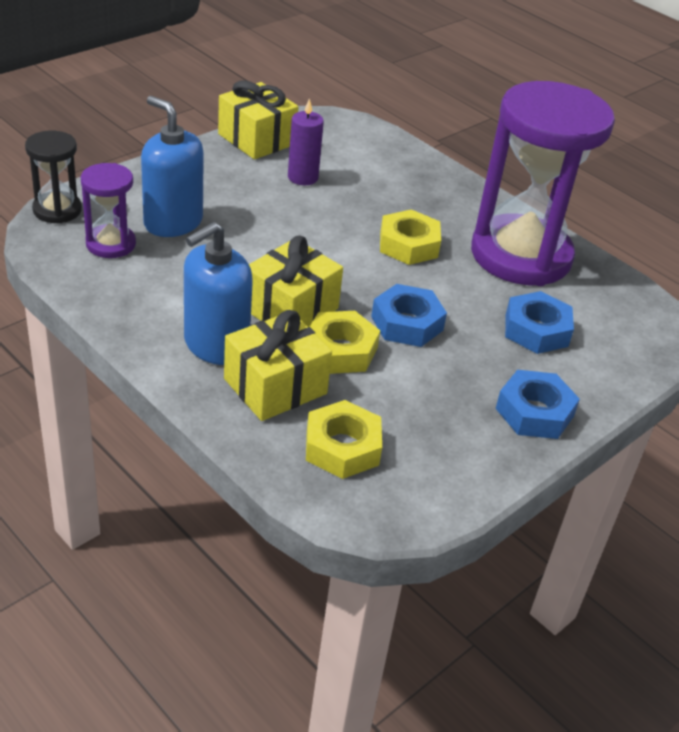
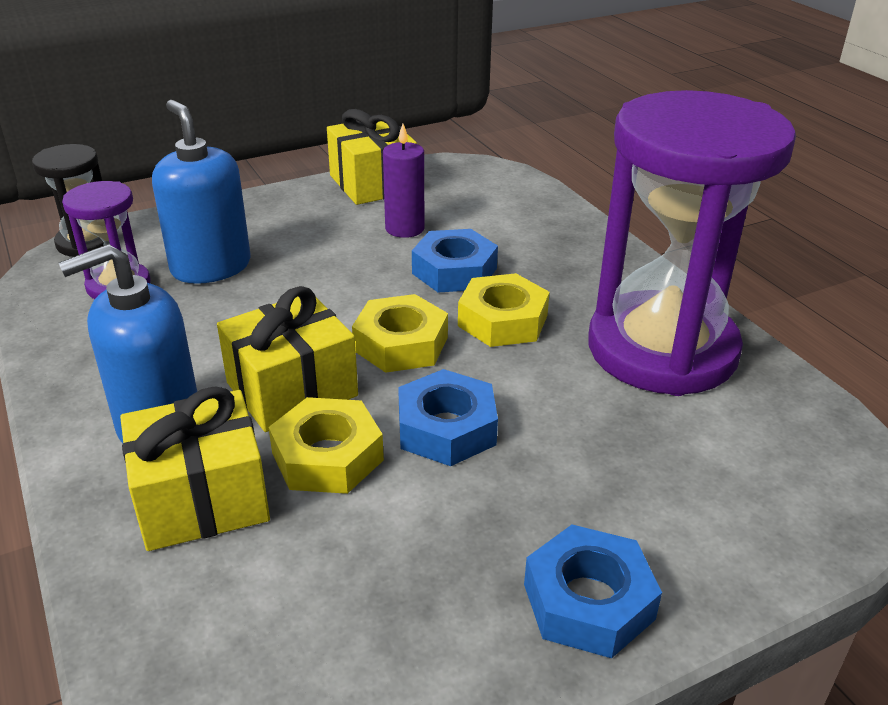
camera: 20 degrees right, 5 degrees down
yellow nut [306,400,382,479] -> yellow nut moved to [352,294,448,373]
blue nut [505,291,574,354] -> blue nut moved to [412,229,498,293]

